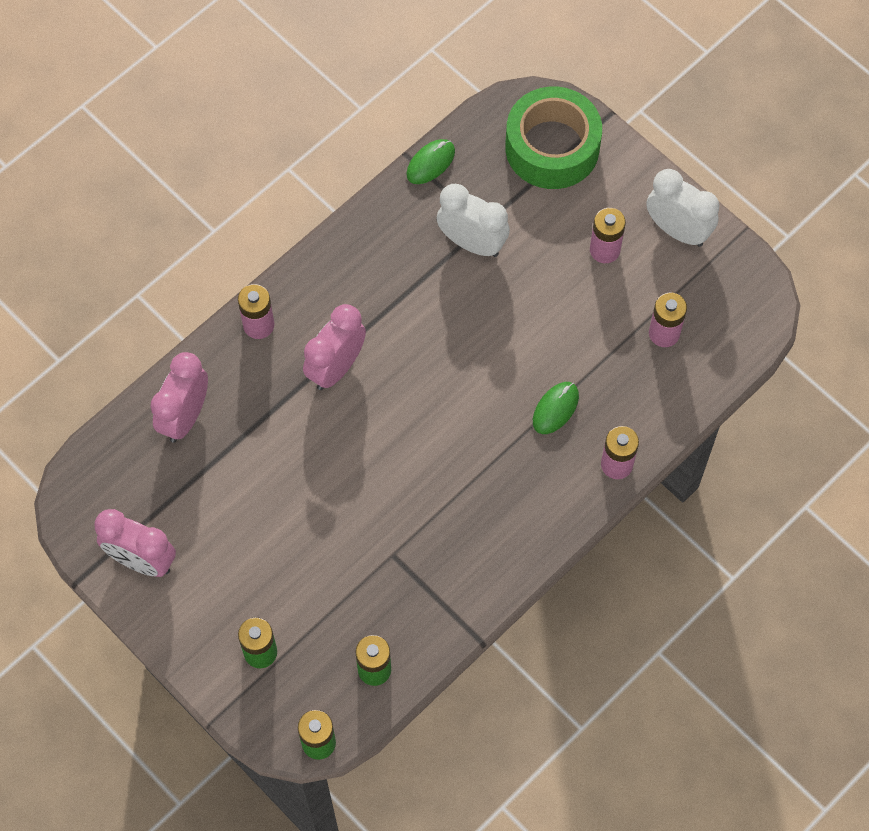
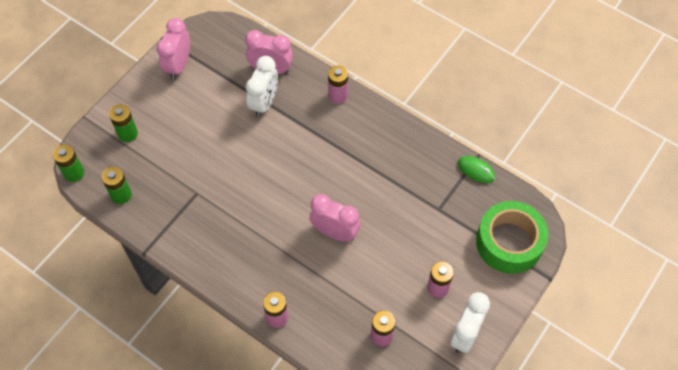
camera: 80 degrees right, 5 degrees down
pink clock [303,304,366,390] -> pink clock moved to [309,194,360,242]
white clock [437,184,510,257] -> white clock moved to [246,56,278,117]
green mouse [533,382,579,434] -> none

